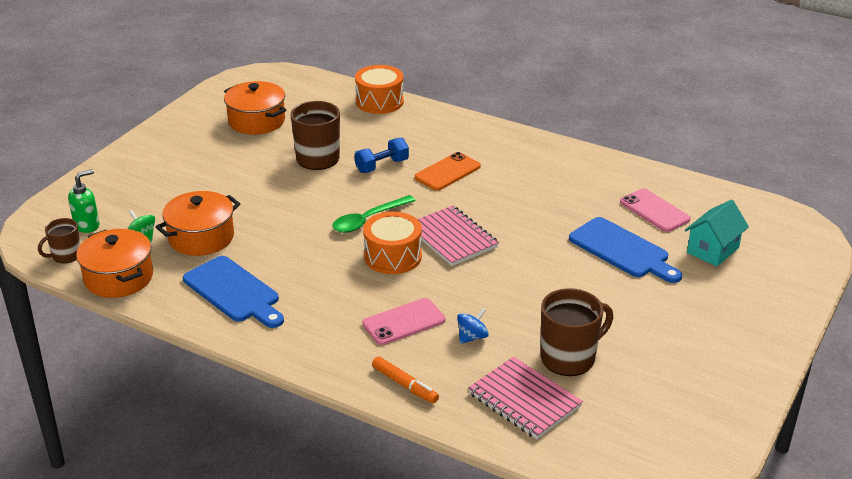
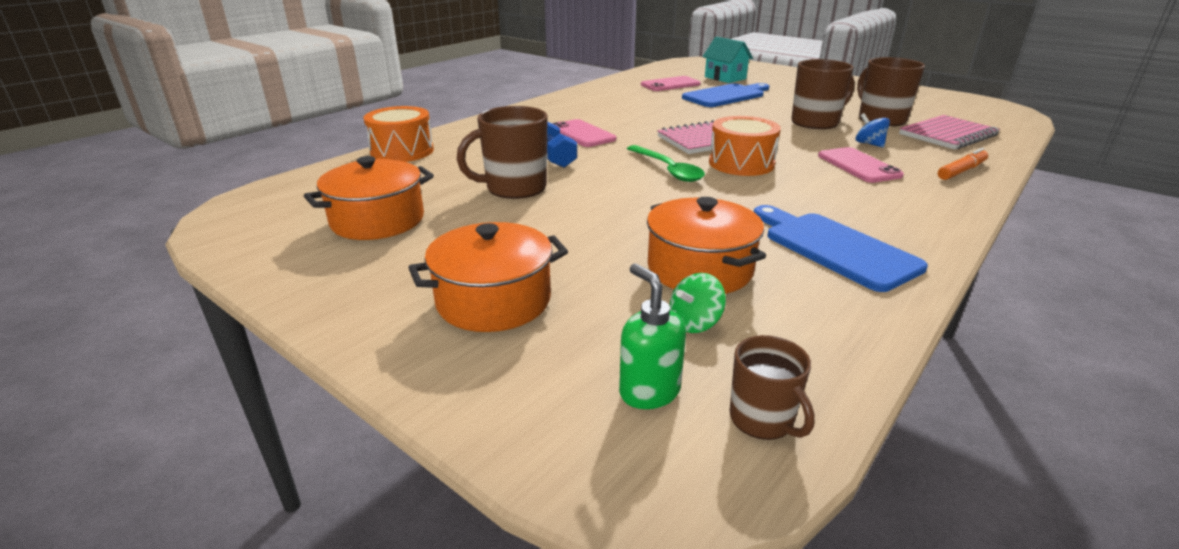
camera: 80 degrees left, 5 degrees down
orange pot [76,229,153,298] -> orange pot moved to [408,222,568,332]
blue cutting board [183,256,284,328] -> blue cutting board turned 90 degrees counterclockwise [754,205,928,292]
orange phone [414,152,481,191] -> pink phone [552,119,616,147]
none -> brown mug [791,59,855,129]

